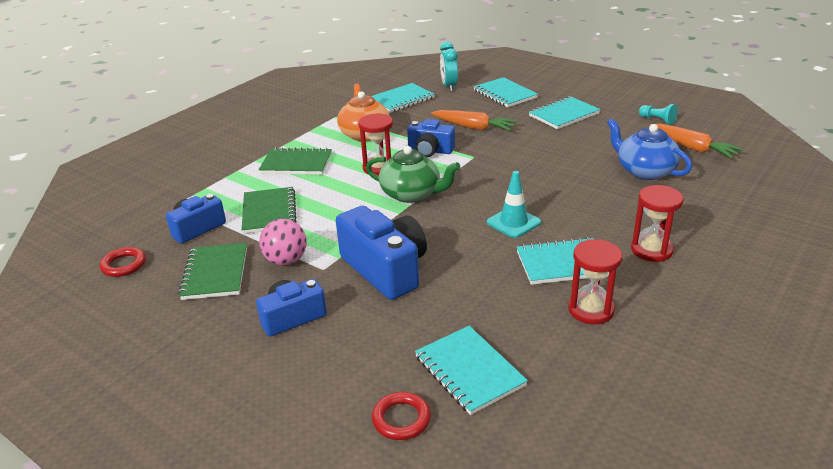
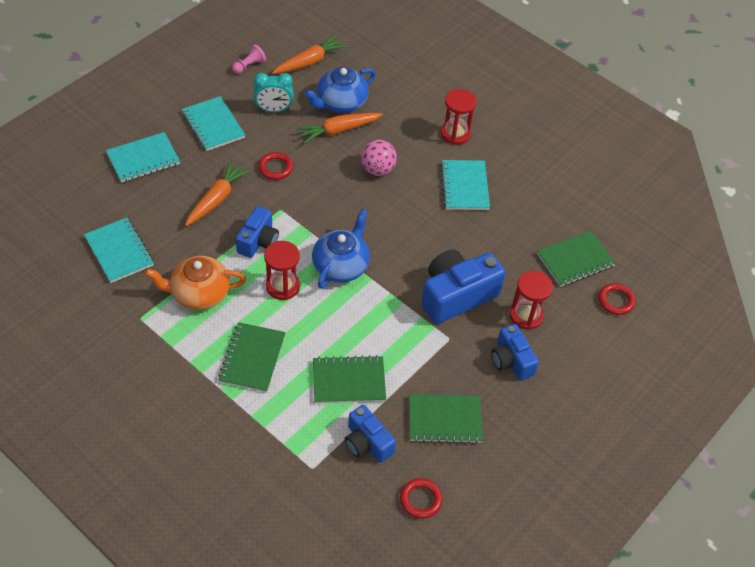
camera: 90 degrees left, 20 degrees up
pink ball [259,219,307,265] -> pink ball moved to [361,139,397,176]
green teapot [366,146,460,203] -> blue teapot [312,209,370,289]
turquoise notebook [415,326,528,415] -> green notebook [537,231,616,287]
turquoise clock [440,42,458,91] -> turquoise clock moved to [254,73,294,112]
turquoise traffic cone [487,171,541,238] -> none
red hourglass [568,239,622,324] -> red hourglass moved to [510,271,553,330]
turquoise pawn [639,104,678,125] -> pink pawn [232,44,266,74]
none -> red ring [258,152,293,180]
none -> orange carrot [296,113,383,144]

